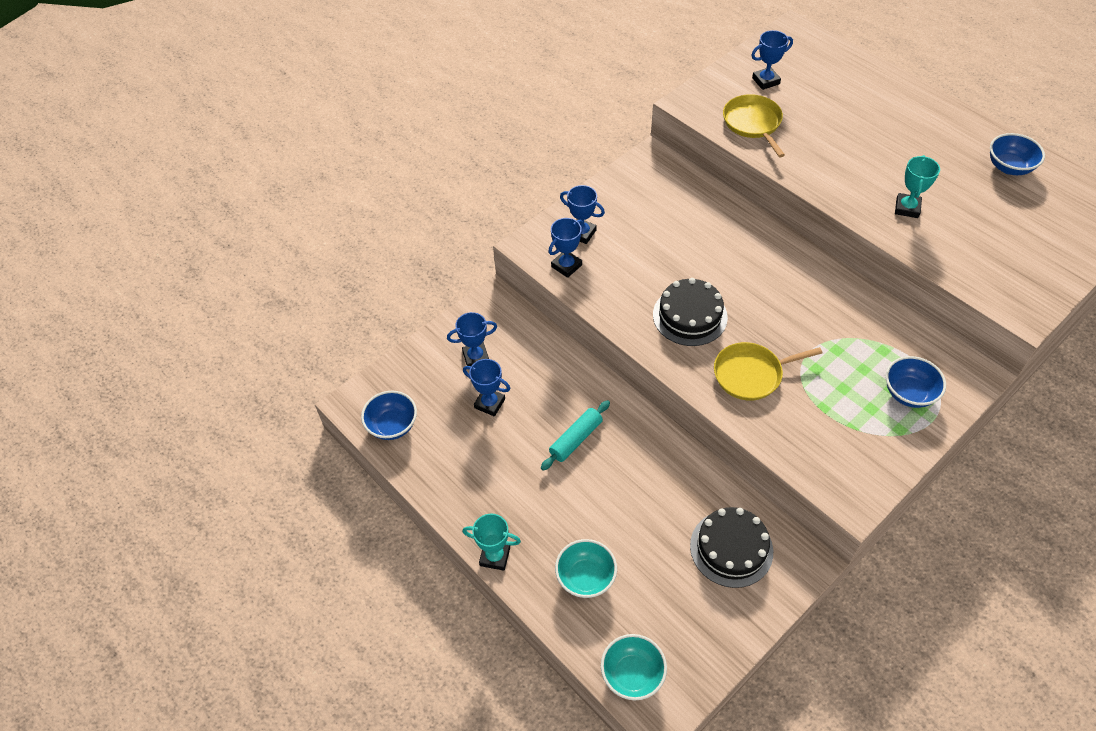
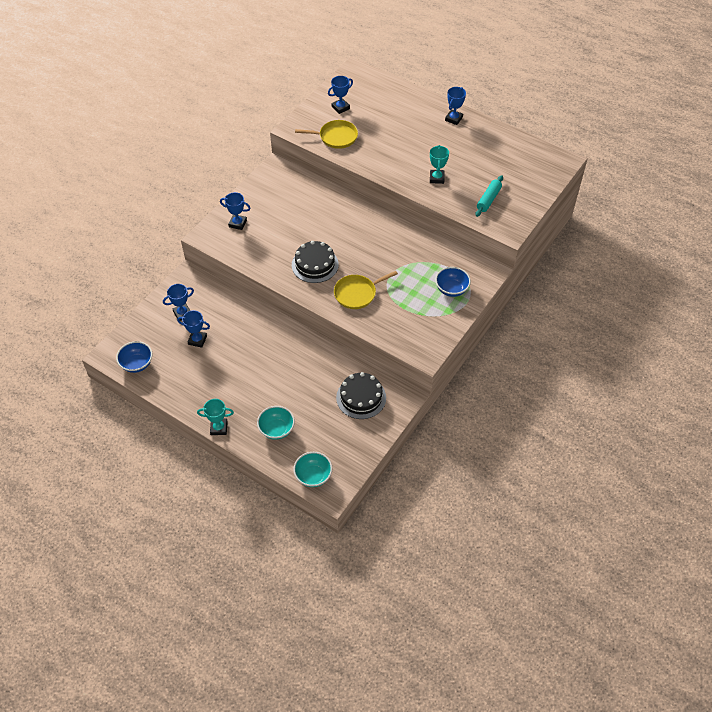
camera: 15 degrees left, 0 degrees up
turquoise rolling pin [541,400,610,471] -> turquoise rolling pin moved to [475,175,503,217]
blue trophy [548,218,584,278] -> blue trophy moved to [445,87,466,125]
yellow pan [723,94,785,157] -> yellow pan turned 120 degrees clockwise [295,120,358,149]
blue bowl [990,133,1045,175] -> none

